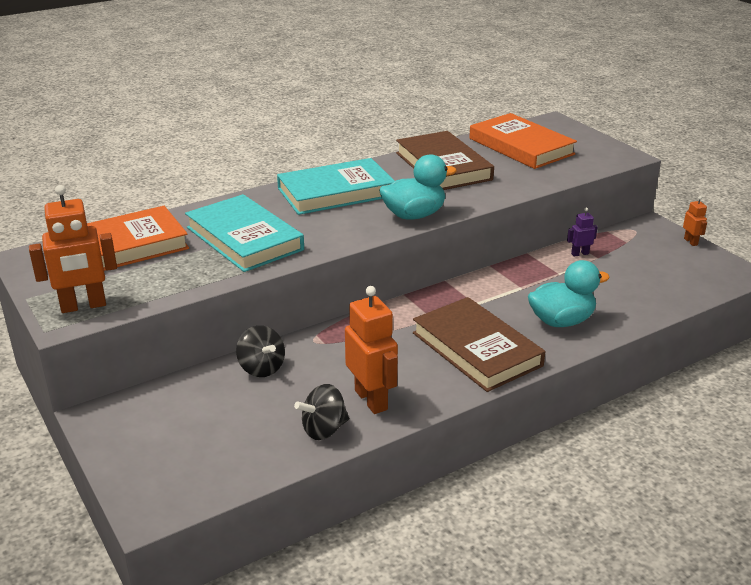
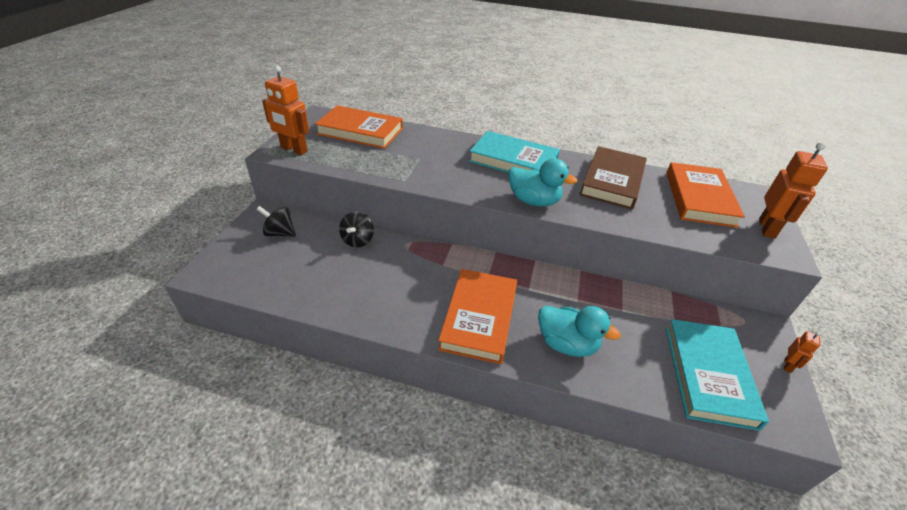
camera: 45 degrees right, 10 degrees up
turquoise book [185,194,304,272] -> turquoise book moved to [666,319,769,431]
black spinning top [294,384,349,440] -> black spinning top moved to [256,206,296,237]
orange robot [345,286,398,414] -> orange robot moved to [759,142,828,239]
brown book [413,297,545,392] -> orange book [438,269,517,364]
purple robot [567,207,598,257] -> none

